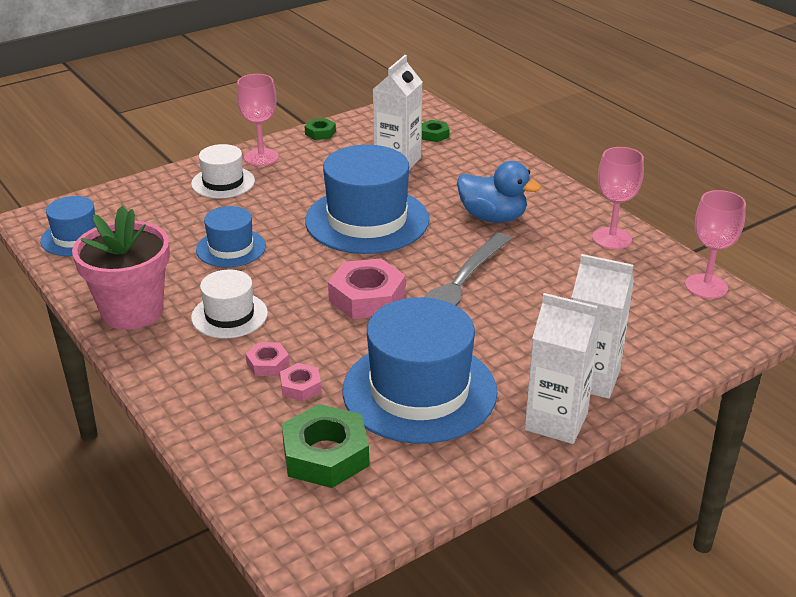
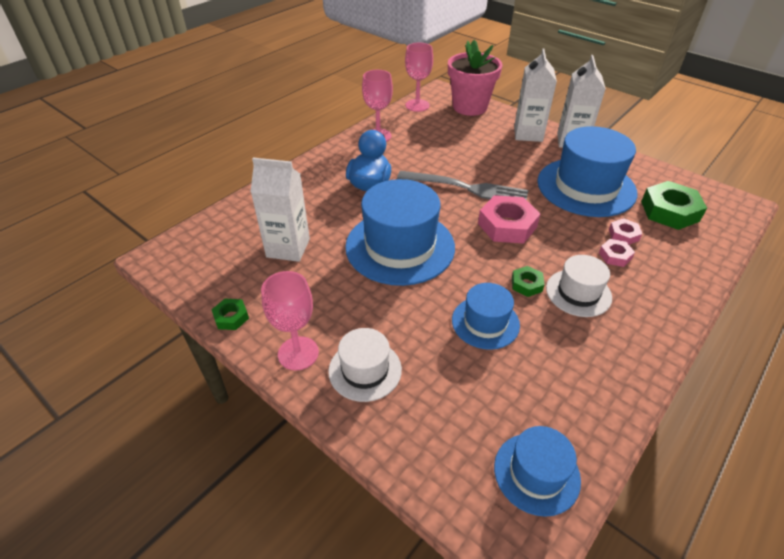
camera: 105 degrees left, 10 degrees up
pink flower pot [72,205,170,330] -> pink flower pot moved to [448,40,502,116]
green nut [422,120,449,142] -> green nut moved to [512,266,544,297]

